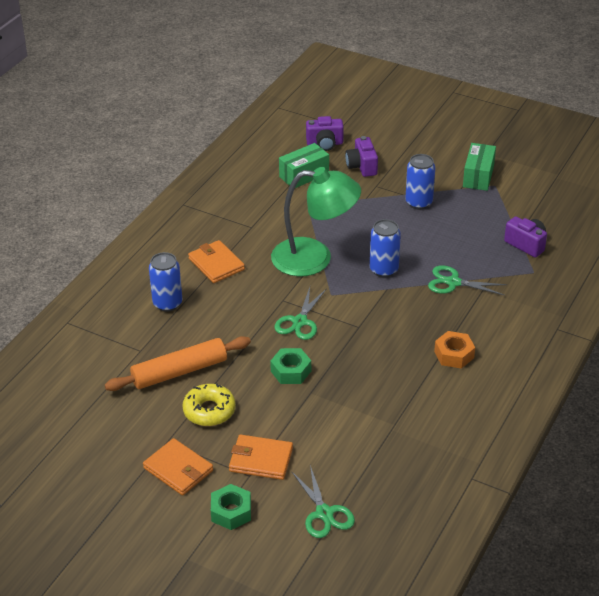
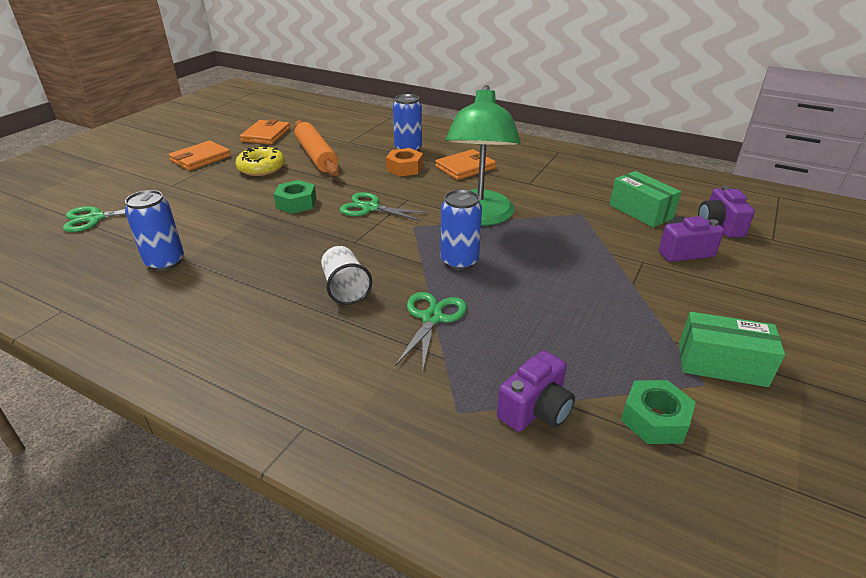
camera: 90 degrees right, 5 degrees down
green nut [211,484,251,530] -> green nut moved to [621,380,696,444]
orange wallet [229,435,293,480] -> orange wallet moved to [240,119,290,144]
blue can [405,154,435,209] -> blue can moved to [125,190,184,271]
orange nut [434,331,475,369] -> orange nut moved to [386,148,423,177]
none -> white cup [321,246,372,305]

